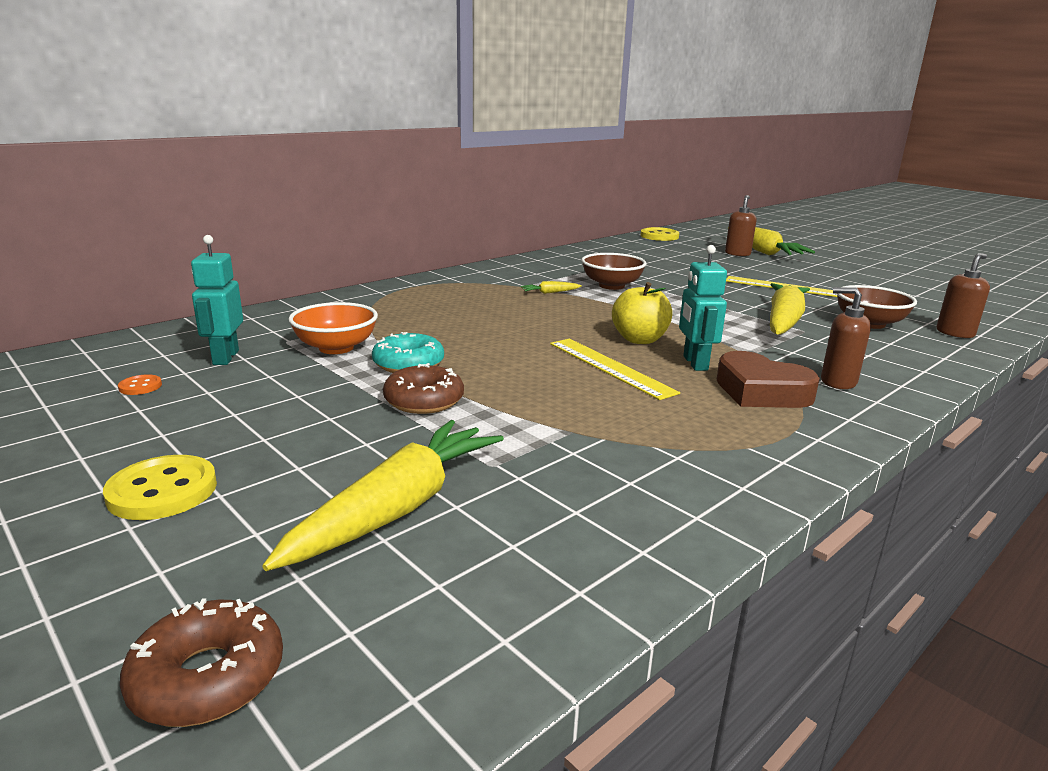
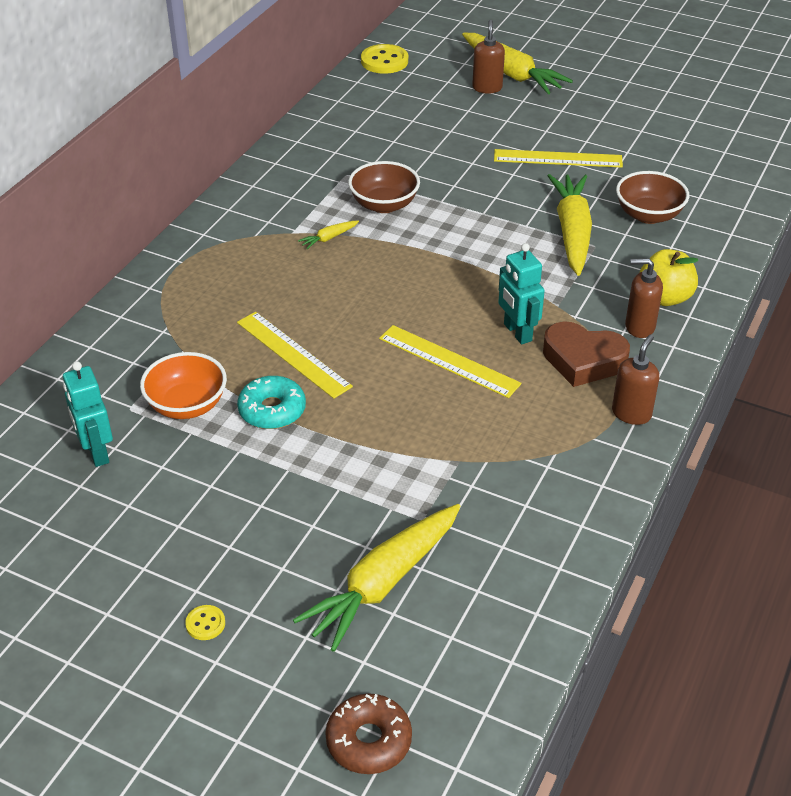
camera: 20 degrees left, 20 degrees up
yellow button [103,455,217,520] -> yellow button [185,605,225,640], size x0.51
orange button [118,374,162,395] -> none
yellow carrot [262,420,504,571] -> yellow carrot turned 150 degrees counterclockwise [293,504,461,652]
brown donut [383,363,464,414] -> none
yellow apple [612,282,672,344] -> yellow apple moved to [639,249,698,306]
brown soap dispenser [937,253,990,338] -> brown soap dispenser moved to [612,334,659,425]
none -> yellow ruler [237,312,353,399]

